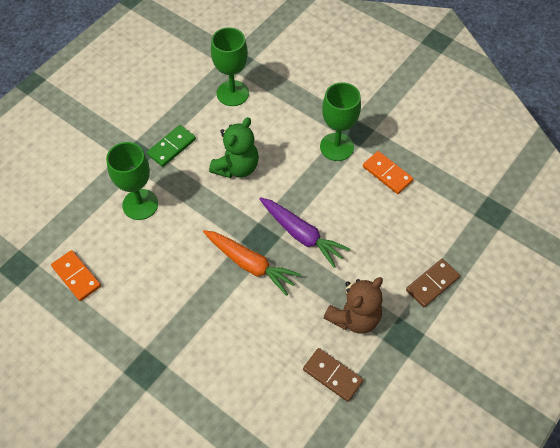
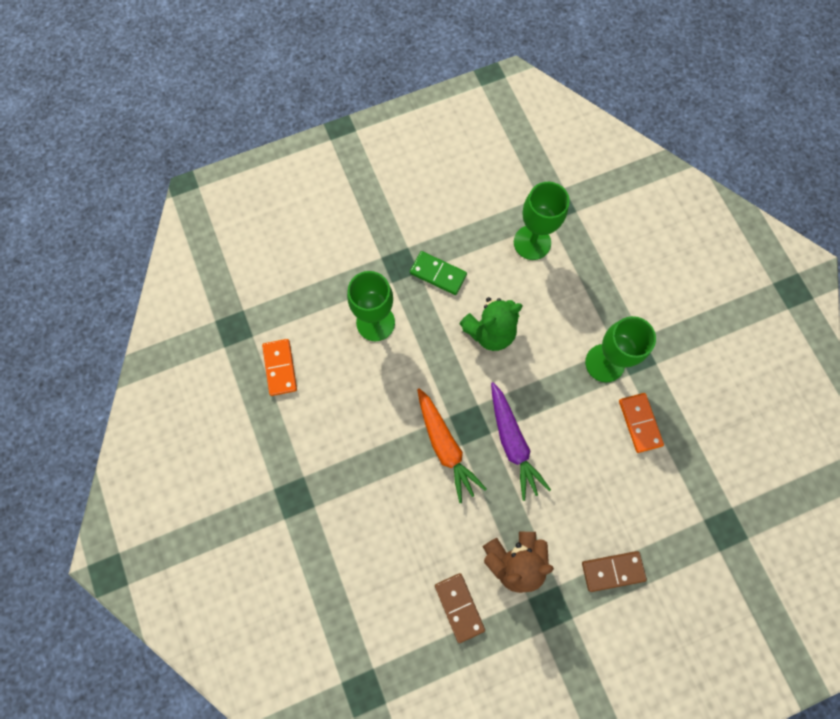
camera: 30 degrees right, 15 degrees up
green domino [147,125,196,167] -> green domino turned 45 degrees clockwise [410,251,467,295]

